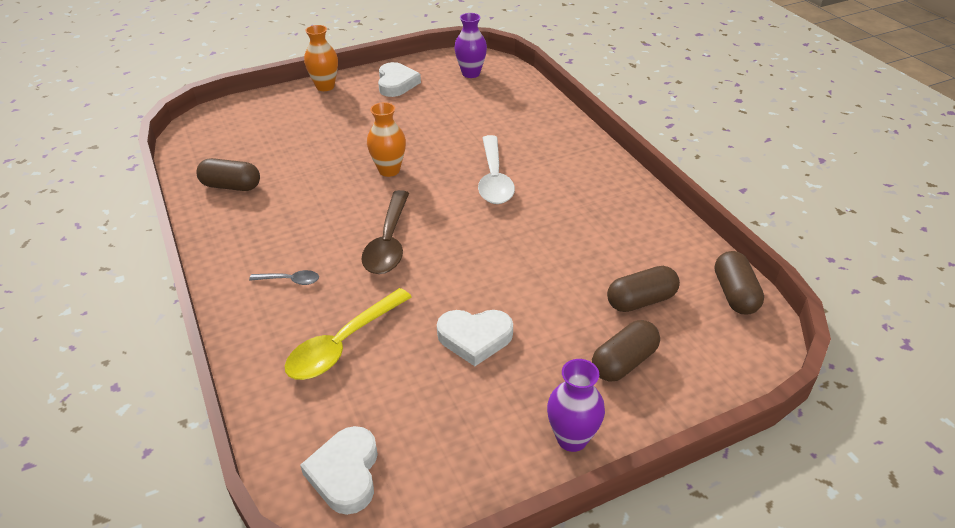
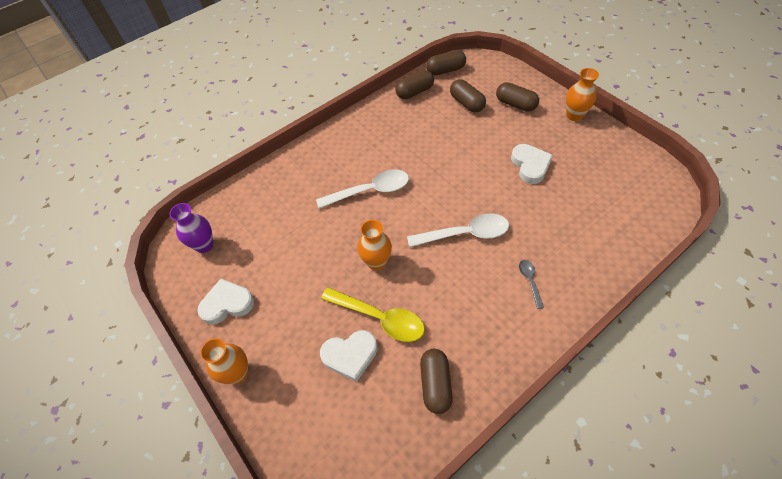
camera: 100 degrees left, 15 degrees up
yellow spoon [285,288,412,380] -> yellow spoon moved to [321,288,425,342]
white heart [300,426,378,515] -> white heart moved to [320,330,377,382]
brown spoon [361,190,409,274] -> white spoon [407,213,509,247]
purple vase [547,359,605,452] -> orange vase [566,68,599,121]
none -> brown capsule [395,70,434,99]

